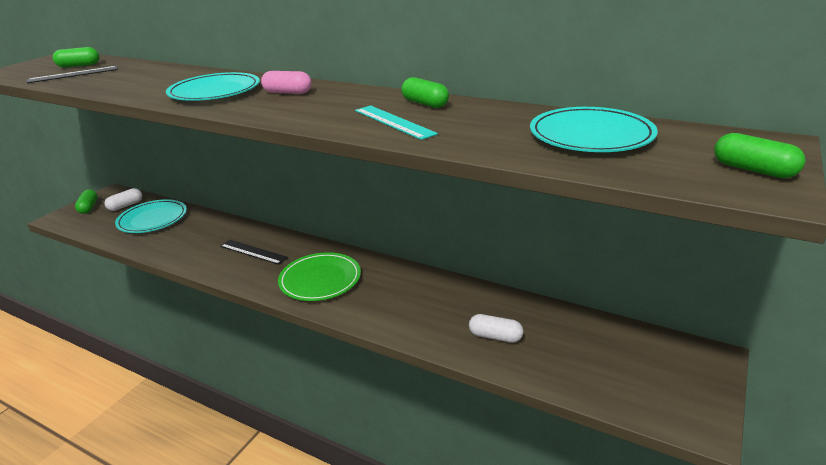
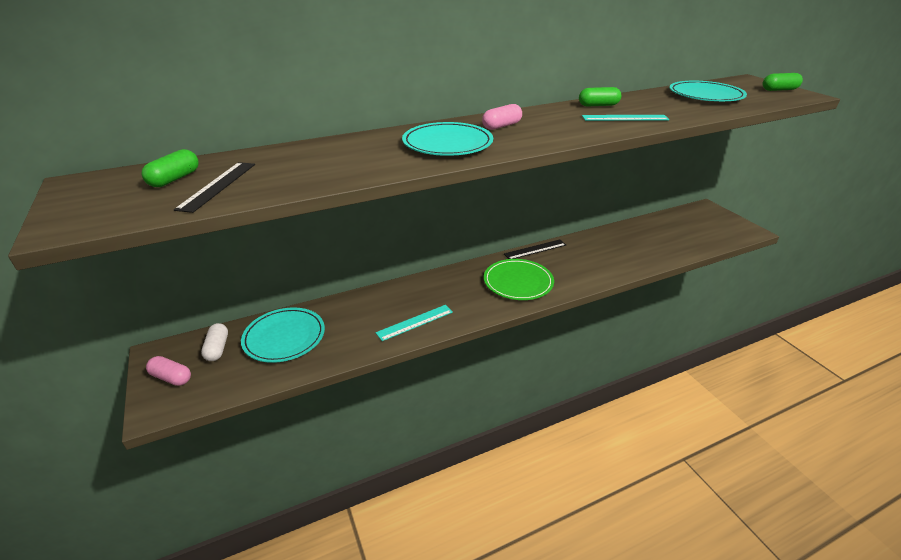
camera: 55 degrees left, 5 degrees up
green capsule [75,189,98,214] -> pink capsule [146,356,191,386]
black ruler [220,240,288,265] -> black ruler moved to [504,240,566,259]
white capsule [469,314,523,343] -> none
none -> turquoise ruler [376,305,453,341]

